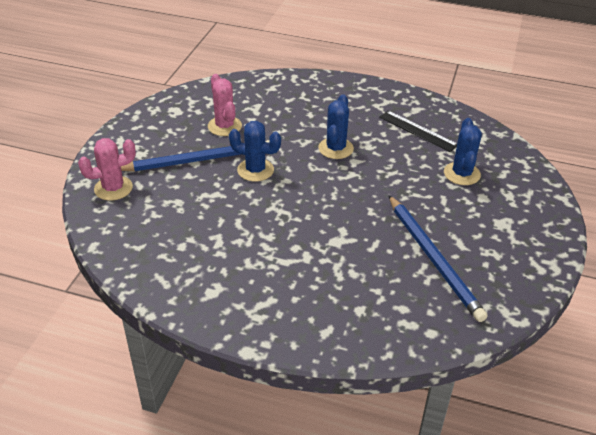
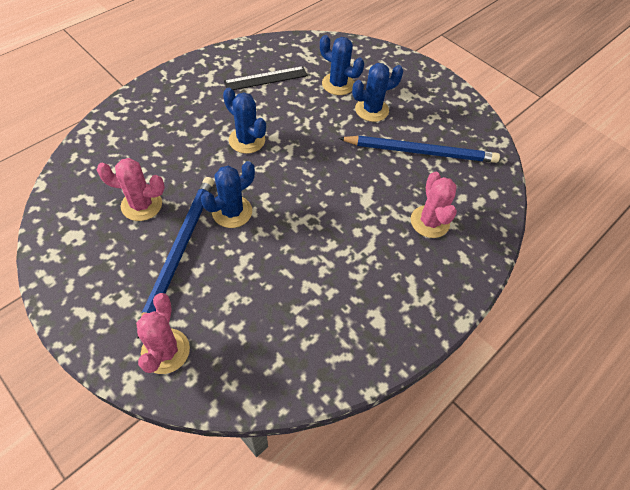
camera: 65 degrees left, 15 degrees up
none -> blue cactus [352,63,403,122]
none -> pink cactus [411,172,457,238]

